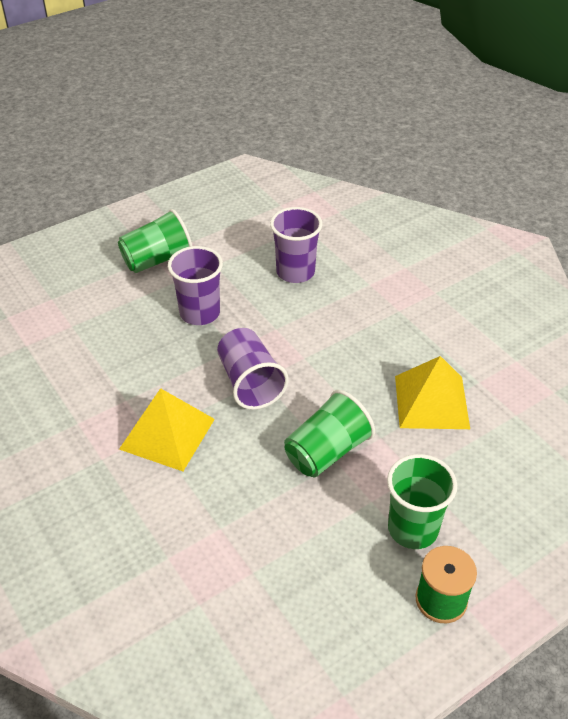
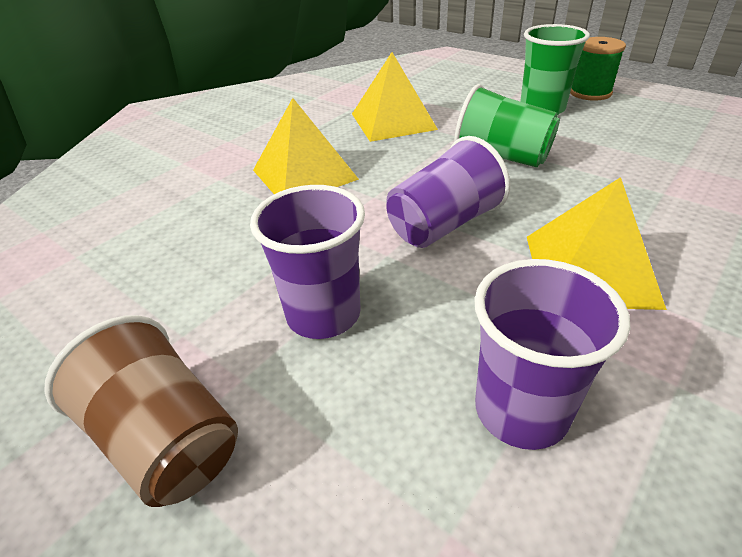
camera: 105 degrees left, 5 degrees down
green cup [118,209,192,273] -> brown cup [44,315,238,507]
purple cup [270,207,323,283] -> purple cup moved to [474,259,630,450]
none -> yellow pyramid [253,98,359,194]

